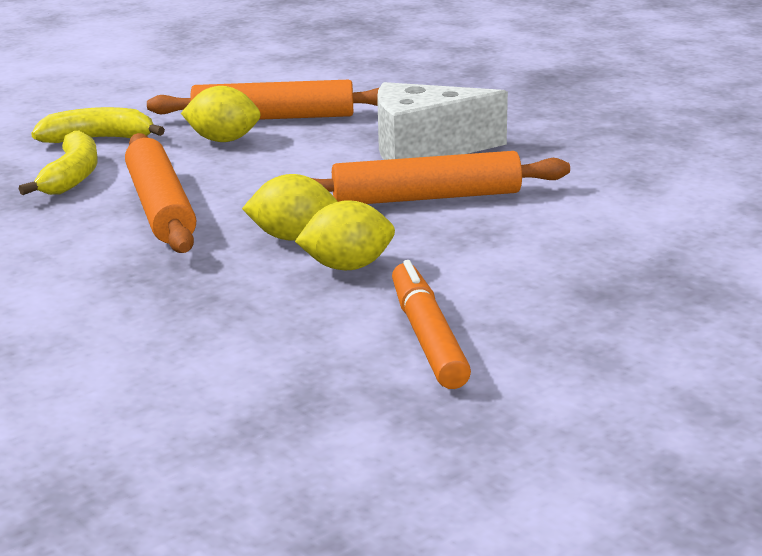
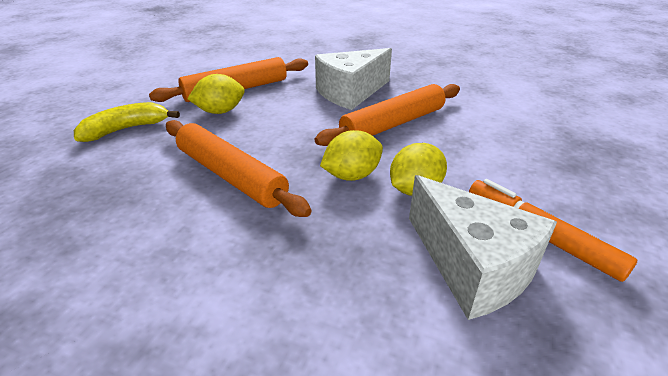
camera: 30 degrees left, 10 degrees up
yellow banana [19,131,98,195] -> none
none -> white cheese [409,175,557,320]

